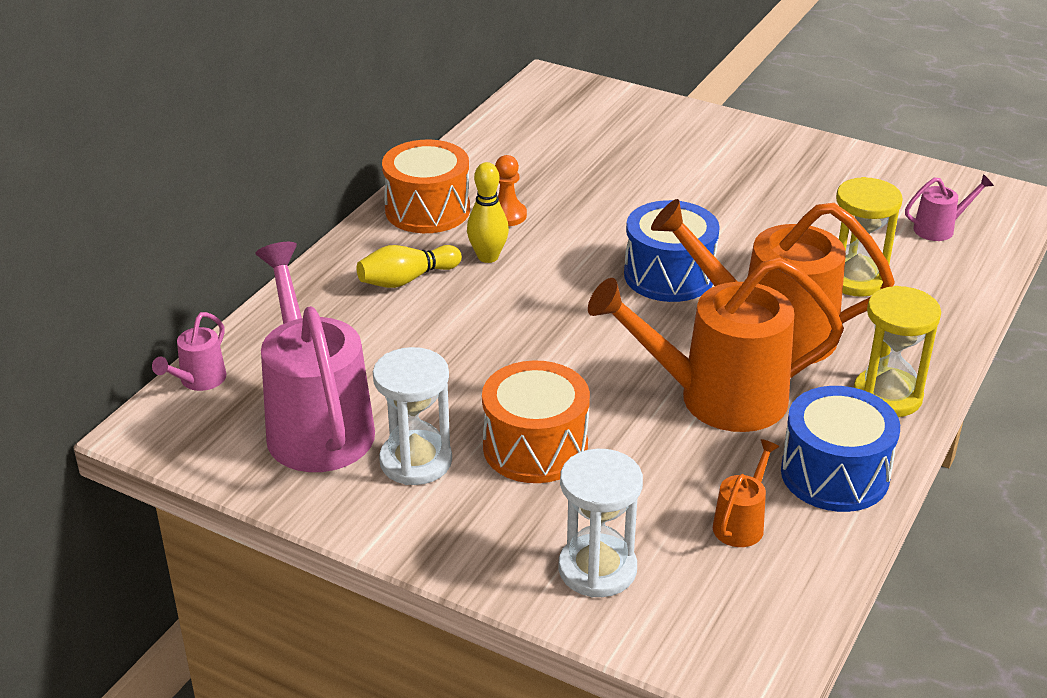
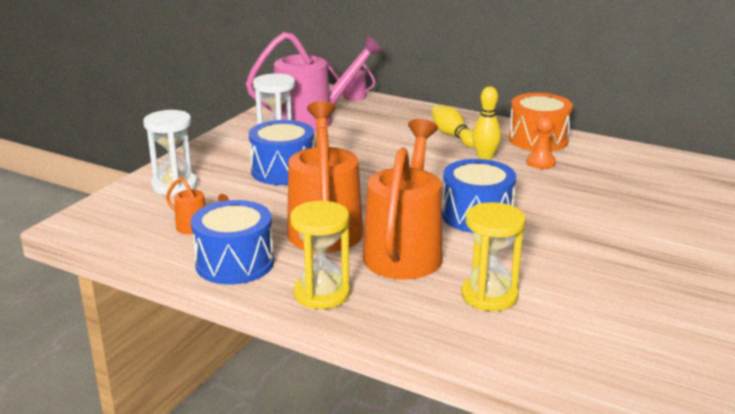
camera: 90 degrees right, 10 degrees down
orange drum [482,360,590,483] -> blue drum [249,120,314,185]
pink watering can [905,174,994,241] -> none

